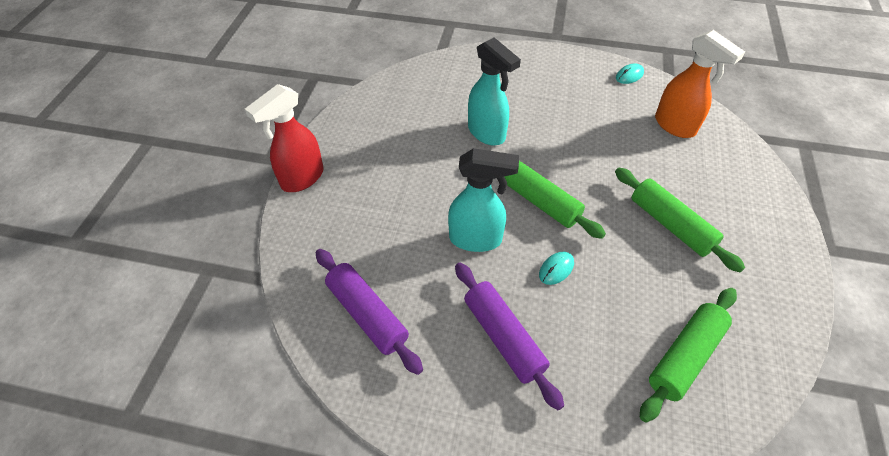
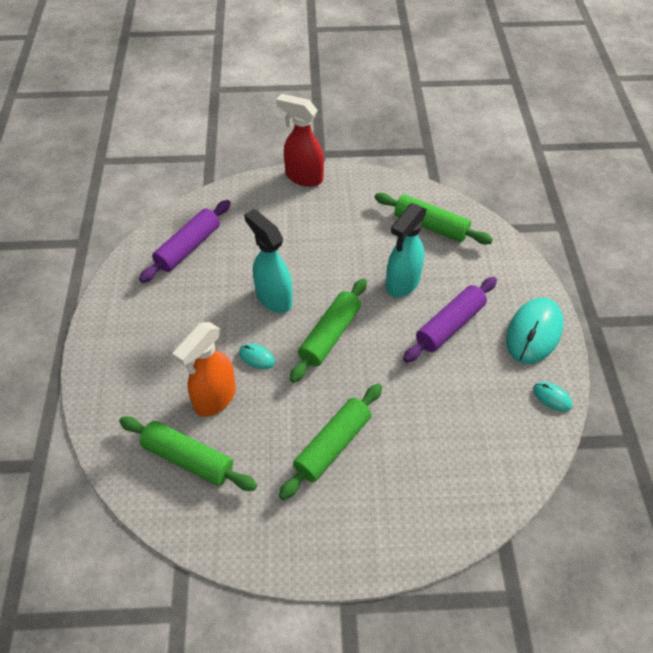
camera: 75 degrees right, 0 degrees up
turquoise spray bottle [448,148,519,252] -> turquoise spray bottle turned 150 degrees clockwise [244,209,293,313]
purple rolling pin [455,262,564,410] -> purple rolling pin moved to [403,277,497,363]
orange spray bottle [655,30,745,138] -> orange spray bottle moved to [172,322,236,417]
none -> green rolling pin [374,193,493,244]
none -> turquoise mouse [506,298,564,364]

